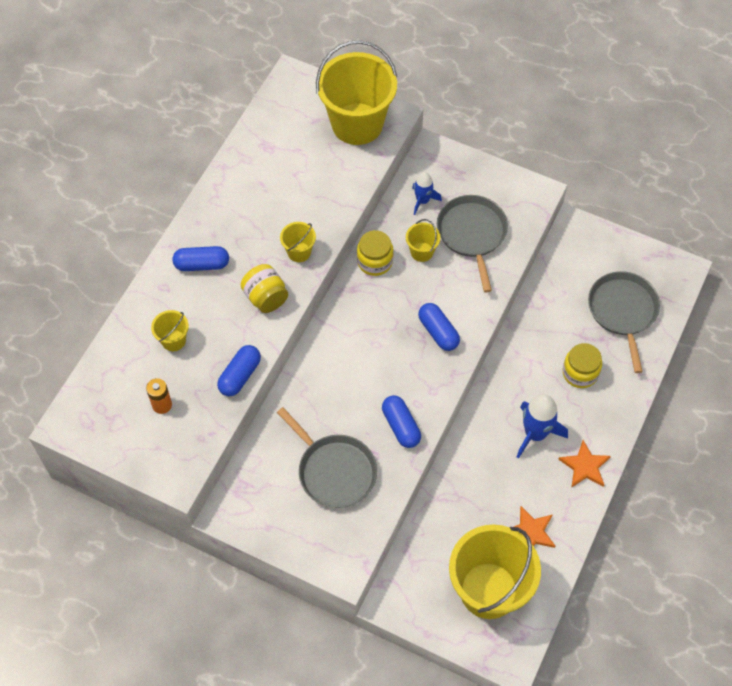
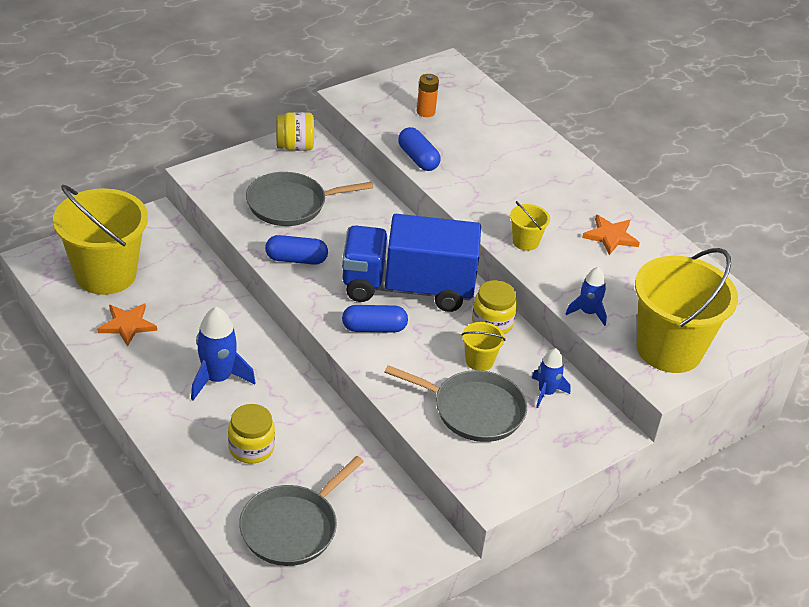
camera: 115 degrees right, 20 degrees down
yellow bucket [151,310,189,351] -> none
blue capsule [172,246,229,271] -> none
yellow jar [241,264,288,313] -> yellow jar moved to [276,112,314,151]
orange star [558,440,611,488] -> orange star moved to [582,215,640,255]
grey pan [588,271,660,373] -> grey pan turned 105 degrees clockwise [239,456,364,566]
none -> blue truck [342,214,481,312]
none -> blue rocket [566,267,607,326]

